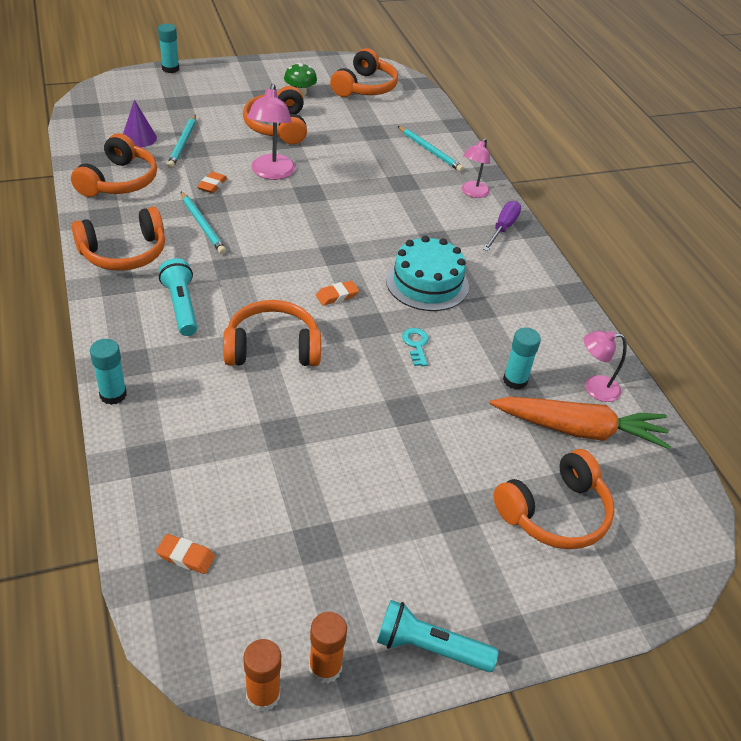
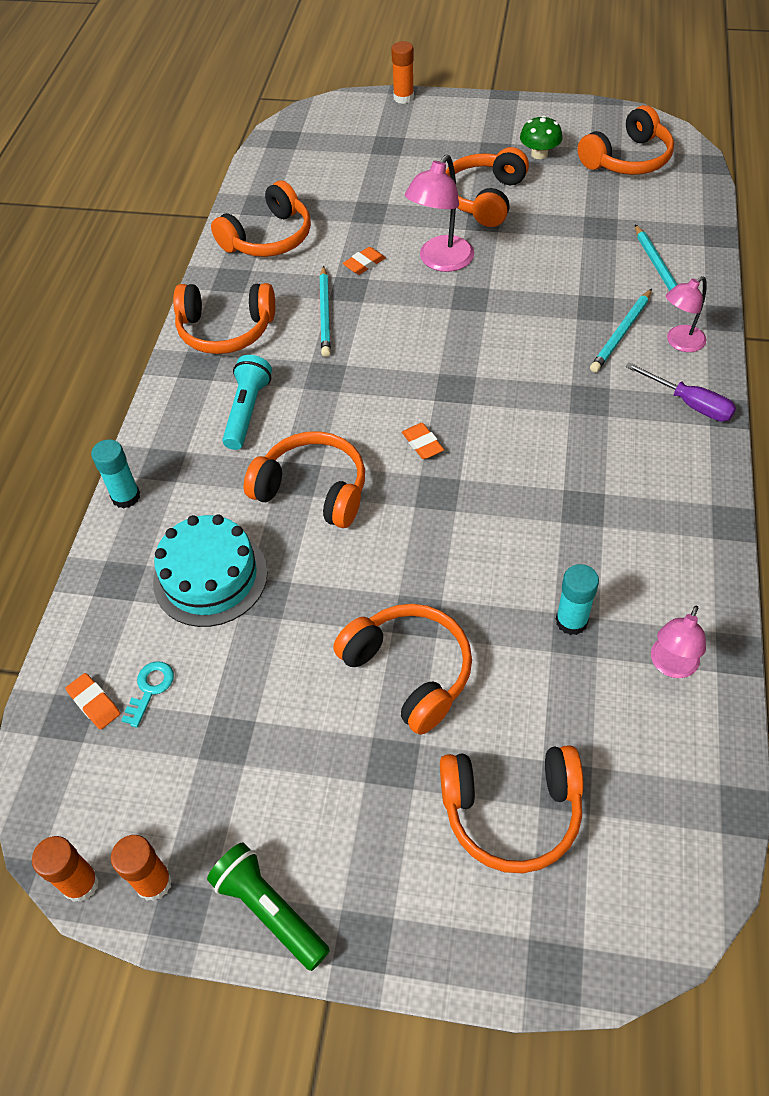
camera: 35 degrees right, 10 degrees up
purple cone [123,99,157,148] -> none
turquoise glue stick [158,24,179,73] -> orange glue stick [391,41,414,104]
turquoise pencil [167,115,196,168] -> turquoise pencil moved to [590,289,652,372]
orange eraser [316,281,359,306] -> orange eraser turned 60 degrees clockwise [402,423,444,459]
turquoise flashlight [377,600,499,672] -> green flashlight [207,842,330,971]
turquoise cake [386,236,469,311] -> turquoise cake moved to [153,515,268,627]
turquoise key [402,328,429,366] -> turquoise key moved to [121,661,174,728]
purple screwdriver [483,201,521,251] -> purple screwdriver turned 75 degrees clockwise [625,362,736,421]
orange carrot [490,397,671,449] -> none
pink lamp [583,331,627,402] -> pink lamp turned 90 degrees counterclockwise [651,605,706,678]
none -> orange headphones [333,604,472,735]

